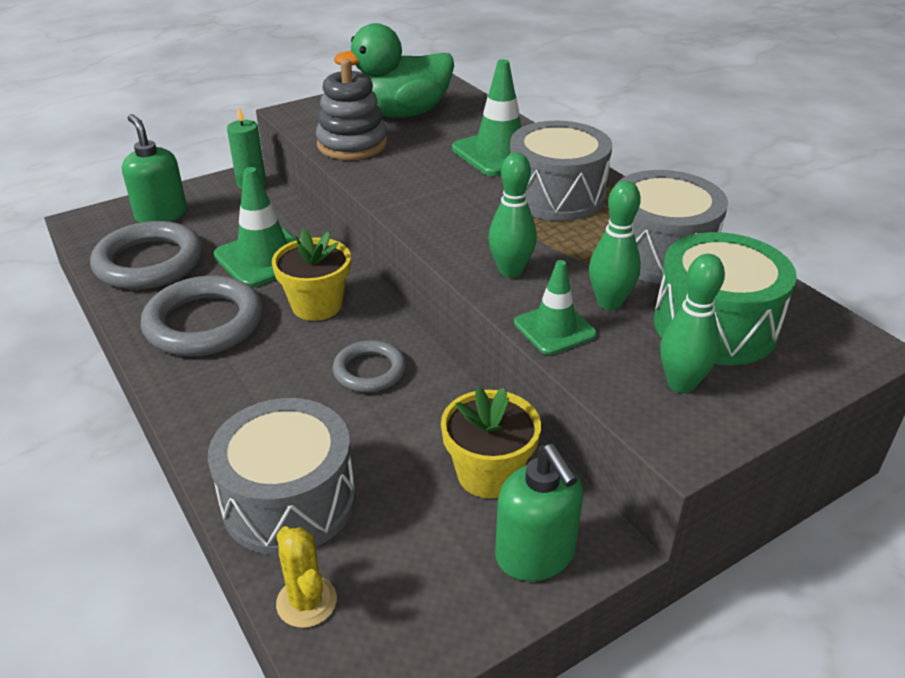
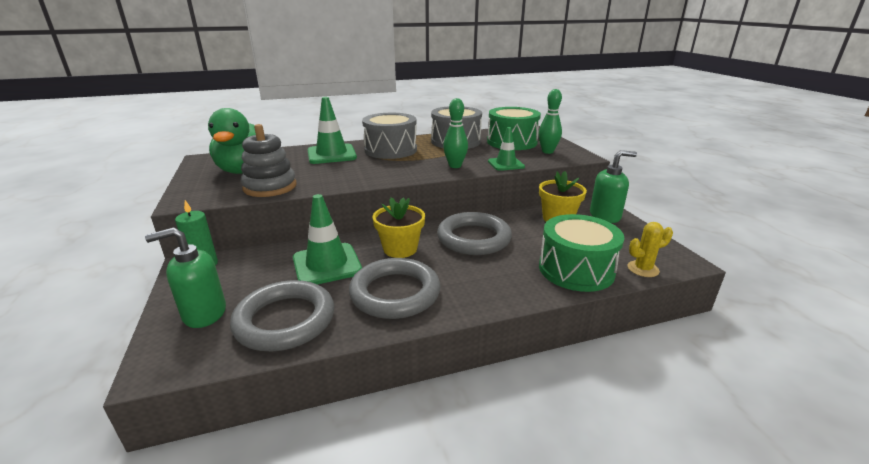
camera: 75 degrees left, 10 degrees down
grey drum [208,398,356,555] -> green drum [539,214,624,292]
grey ring [333,340,406,393] -> grey ring [437,212,512,255], size x1.74
green bowling pin [589,181,641,310] -> none

